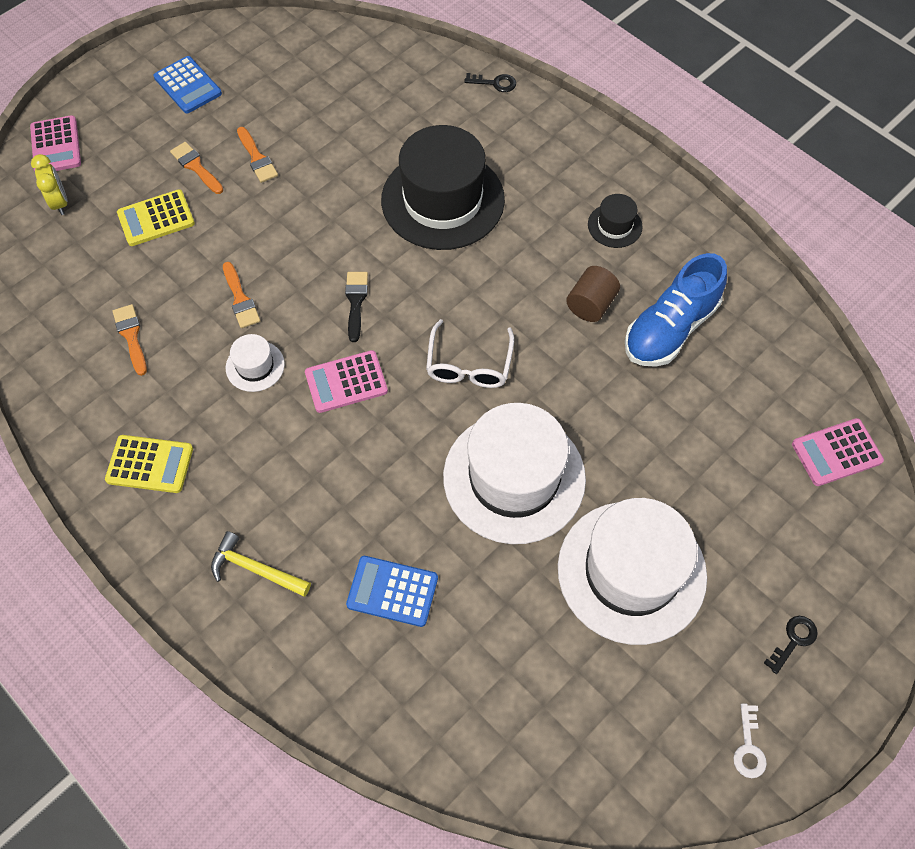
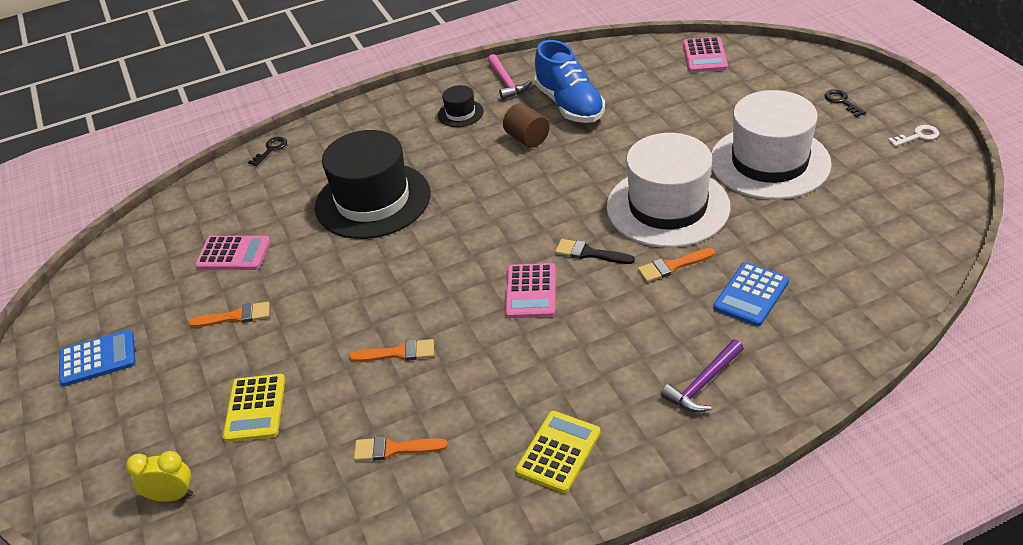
camera: 65 degrees left, 20 degrees down
pink calculator [30,115,81,171] -> pink calculator moved to [195,236,271,270]
orange brush [170,142,223,194] -> orange brush moved to [638,248,715,282]
yellow hammer [211,531,311,597] -> purple hammer [661,339,744,413]
white hat [226,334,285,392] -> none
black brush [345,272,368,342] -> black brush moved to [555,239,635,264]
white glasses [426,319,514,388] -> none
white key [734,704,767,778] -> white key turned 45 degrees counterclockwise [888,125,939,147]
none -> pink hammer [488,54,531,100]

